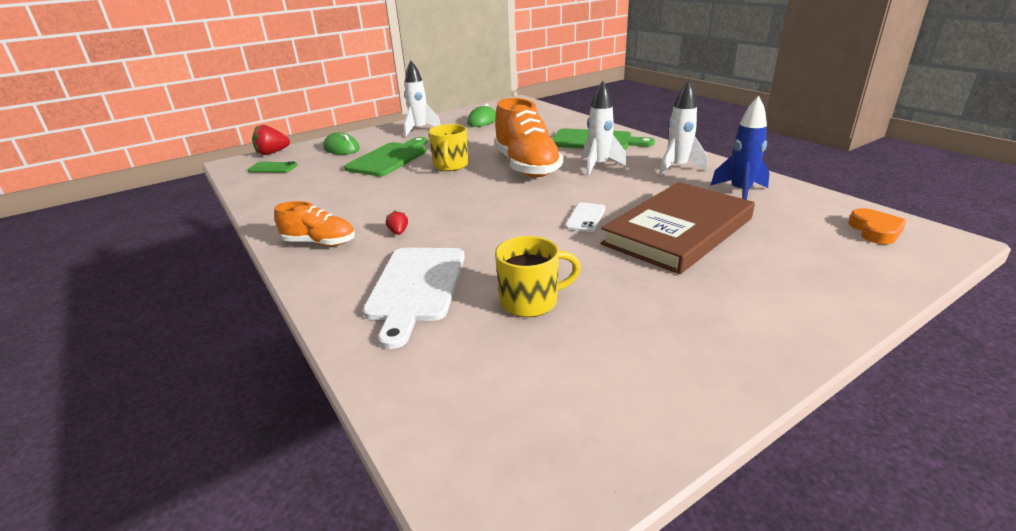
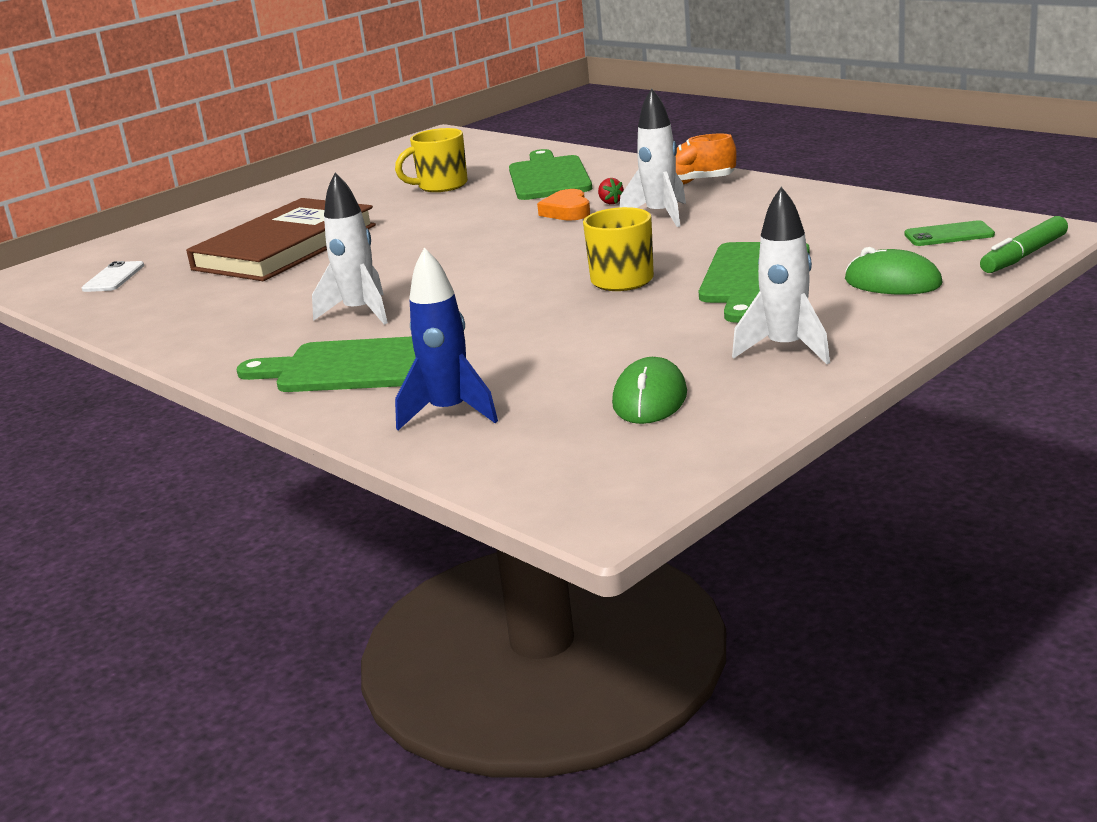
camera: 170 degrees right, 5 degrees down
red strawberry [252,125,290,155] -> green marker [980,216,1068,273]
white cutting board [363,248,465,349] -> green cutting board [509,149,592,200]
orange shoe [494,98,563,177] -> none
white phone [565,202,606,232] -> white phone moved to [82,261,144,292]
white rocket [659,80,707,176] -> white rocket moved to [620,88,686,227]
blue rocket [710,96,770,200] -> blue rocket moved to [395,247,498,430]
orange heart [848,208,907,244] -> orange heart moved to [537,189,590,221]

